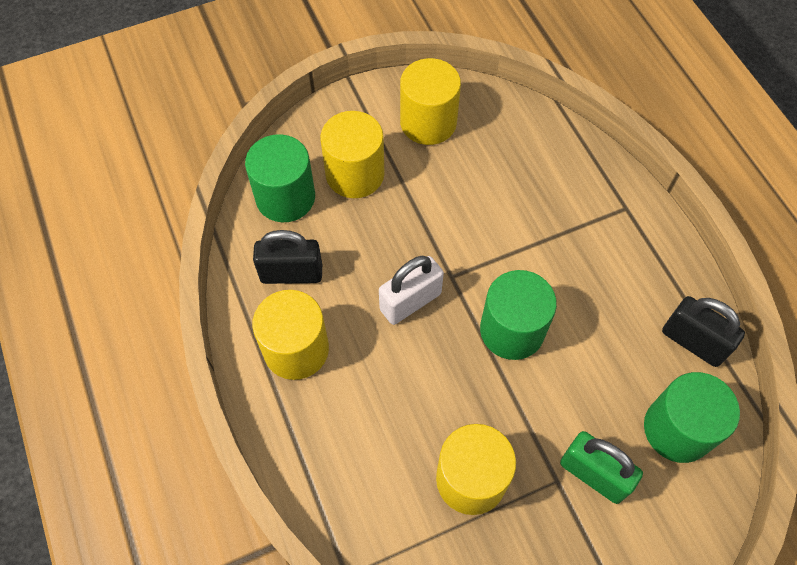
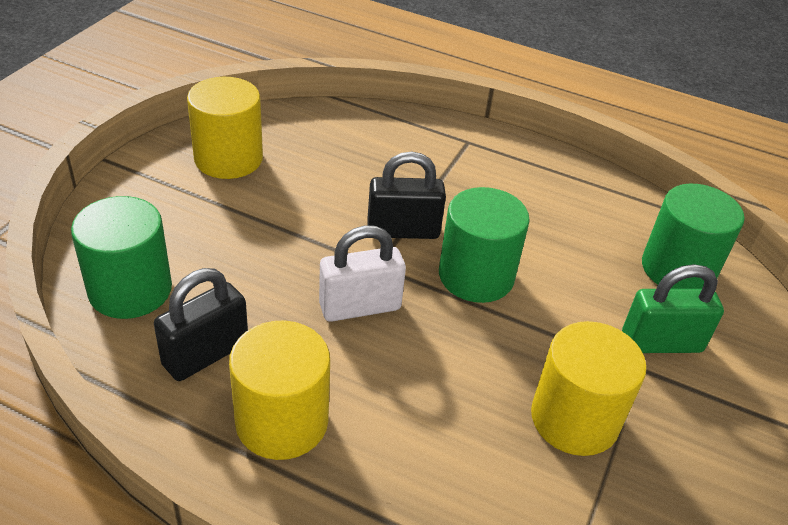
camera: 45 degrees left, 20 degrees down
yellow cylinder [320,111,384,198] -> none
white padlock [379,256,444,325] -> white padlock turned 60 degrees clockwise [319,226,406,322]
black padlock [662,296,745,367] -> black padlock moved to [367,152,446,239]

